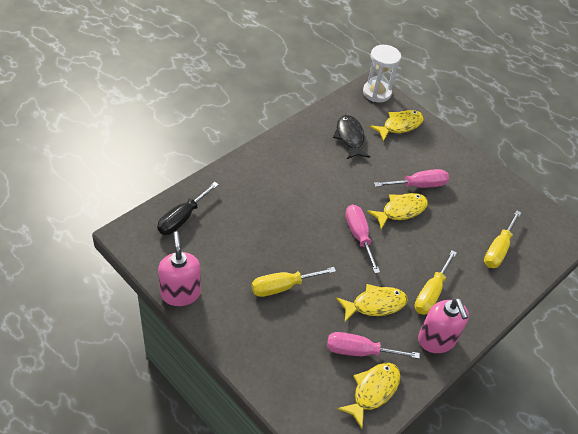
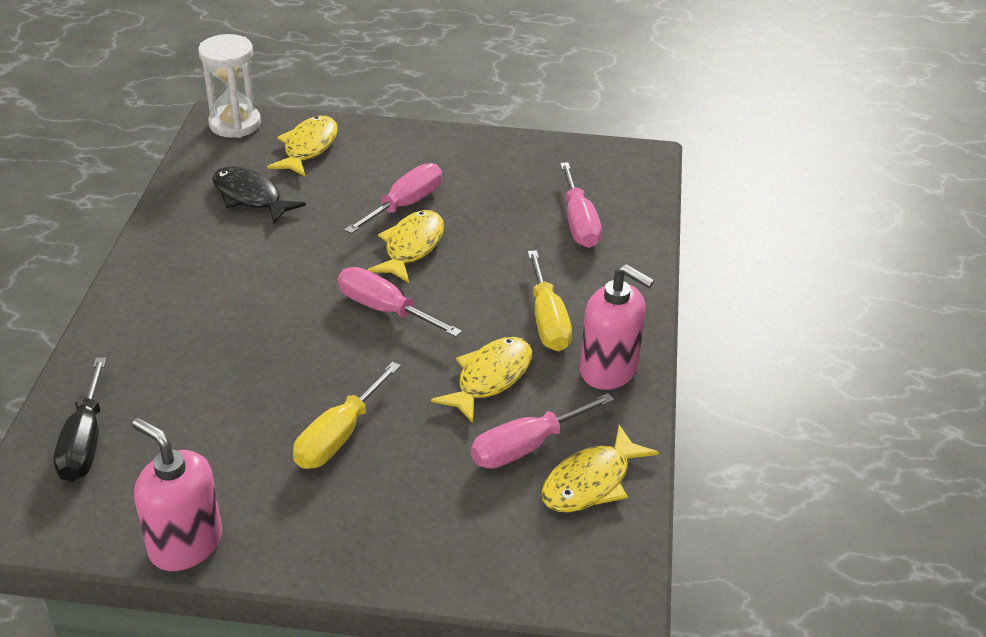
camera: 35 degrees left, 10 degrees down
yellow fish [337,363,400,429] -> yellow fish turned 135 degrees counterclockwise [542,425,659,512]
yellow screwdriver [484,210,521,268] -> pink screwdriver [560,162,602,248]

